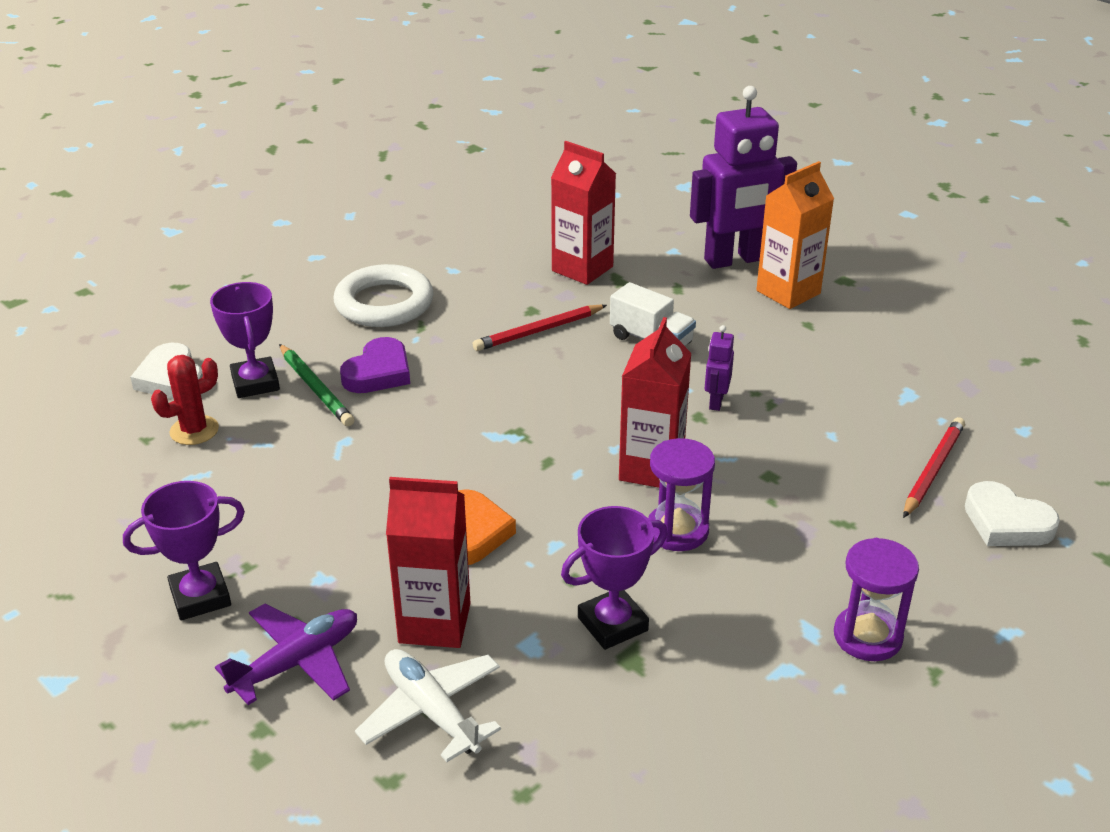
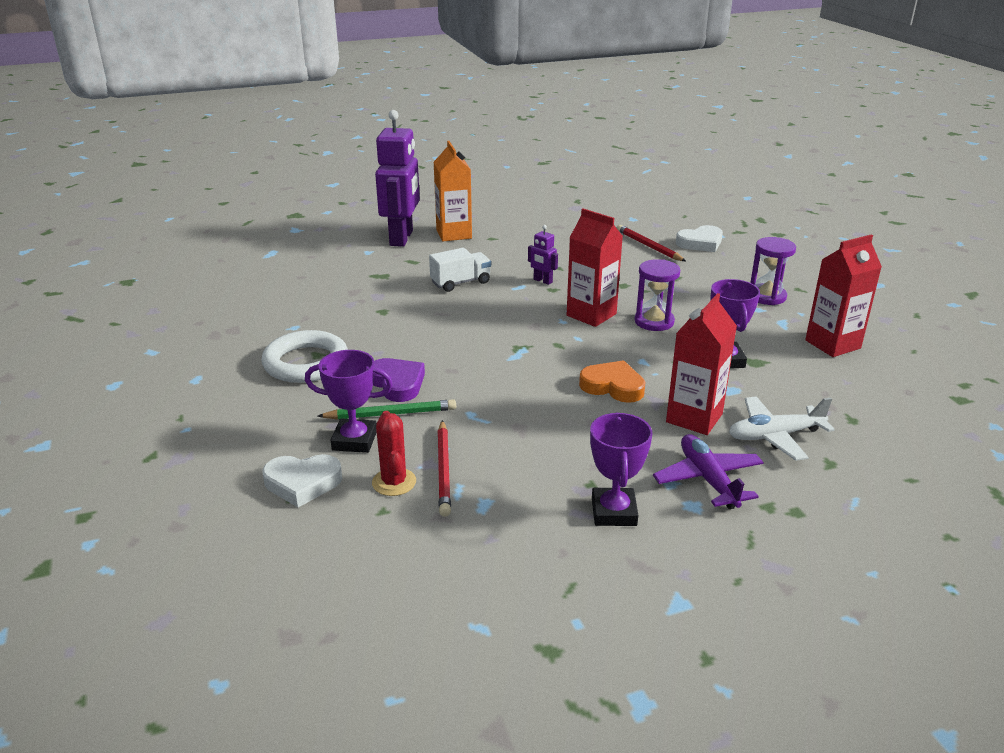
camera: 65 degrees left, 5 degrees down
red pencil [473,305,607,351] -> red pencil moved to [437,420,451,517]
red carton [551,141,616,285] -> red carton moved to [805,235,882,357]

